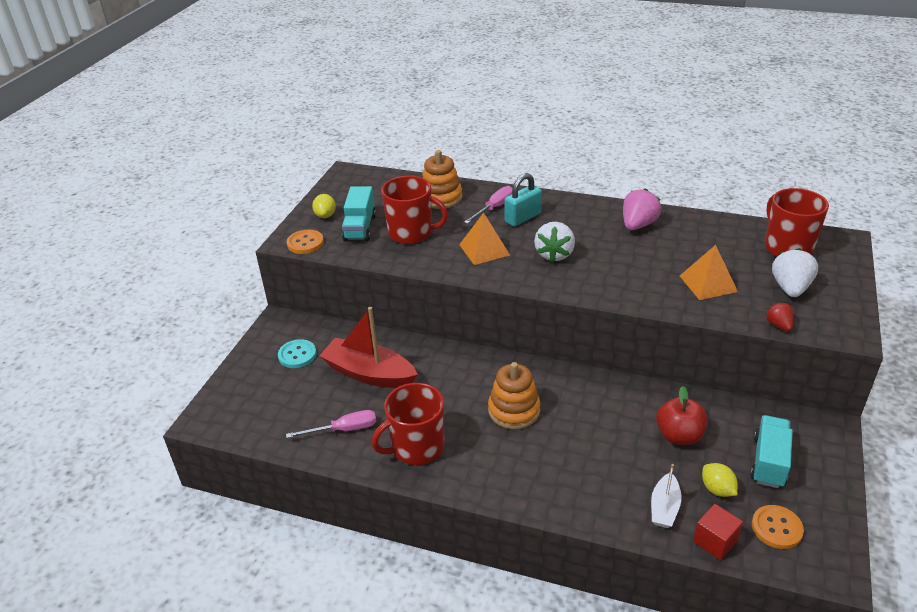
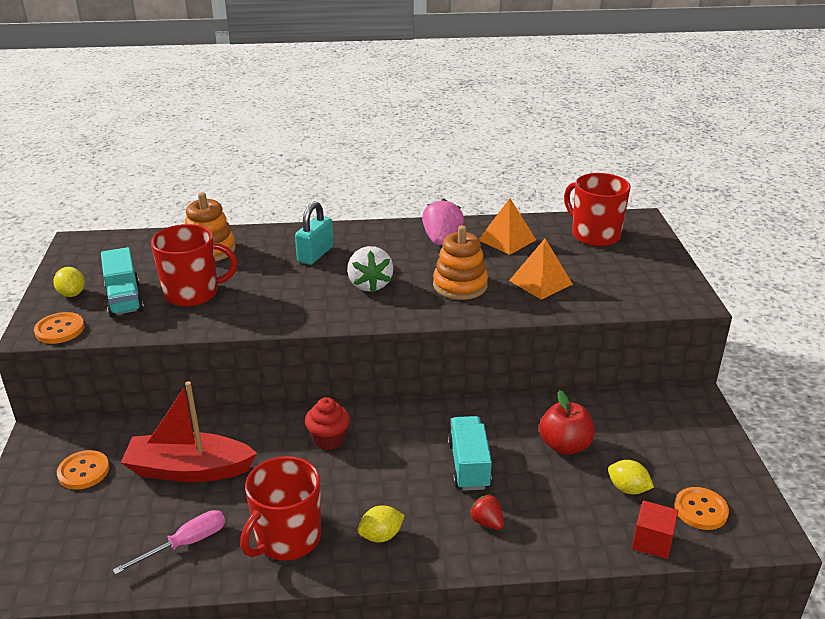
camera: 25 degrees left, 5 degrees down
turquoise button [278,339,316,368] -> orange button [57,450,109,490]
orange pyramid [459,213,510,265] -> orange pyramid moved to [479,198,536,255]
pink screwdriver [464,186,512,224] -> none
orange stacking toy [488,362,540,429] -> orange stacking toy moved to [433,225,488,300]
white boat [651,464,681,528] -> none
turquoise truck [750,415,793,488] -> turquoise truck moved to [448,416,492,491]
red strawberry [766,302,794,331] -> red strawberry moved to [470,494,504,530]
white strawberry [772,248,818,297] -> none
none -> red cupcake [305,397,350,450]
none -> yellow lemon [357,505,405,542]

